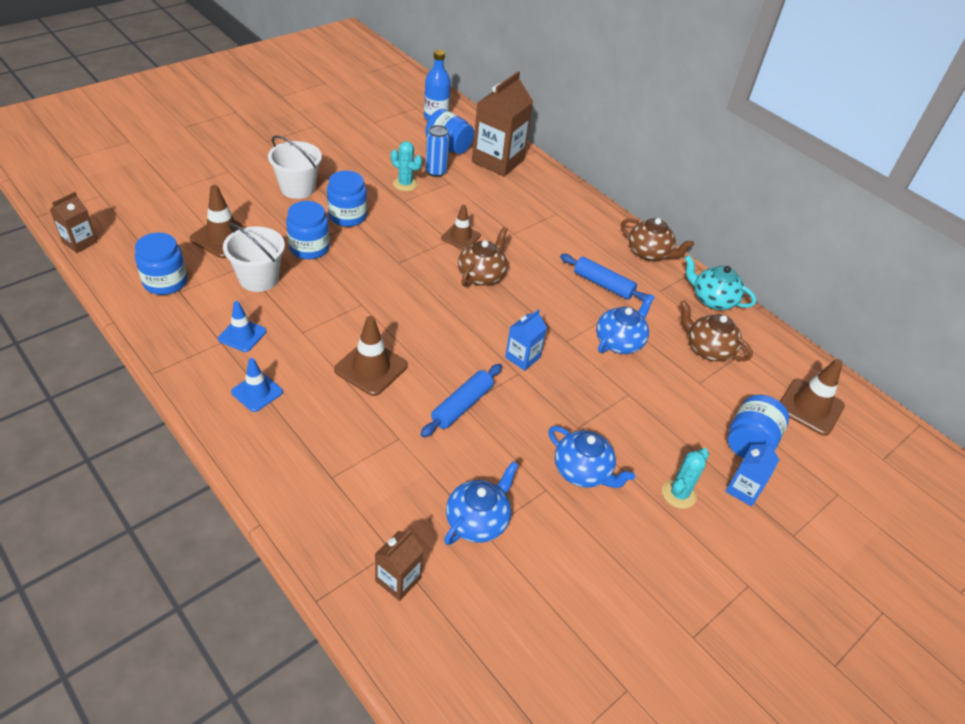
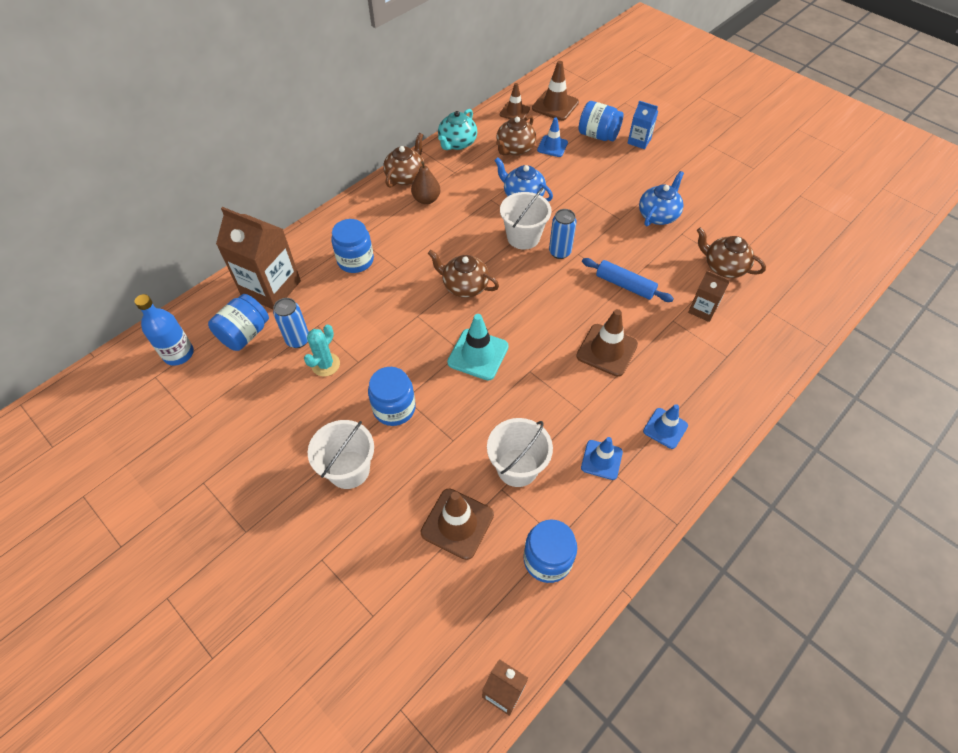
camera: 90 degrees left, 10 degrees up
blue jar [286,201,330,259] -> blue jar moved to [331,219,374,273]
brown carton [375,530,424,601] -> brown carton moved to [688,270,730,322]
brown traffic cone [441,205,481,250] -> brown traffic cone moved to [500,83,530,119]
blue teapot [444,461,518,545] -> brown teapot [697,227,766,278]
blue carton [505,309,547,371] -> blue can [549,209,577,259]
blue rolling pin [560,254,649,302] -> none
turquoise cactus [662,448,709,509] -> none
none -> brown pear [411,161,441,204]
none -> turquoise traffic cone [447,314,509,380]
none -> white bucket [500,187,552,250]
none -> blue traffic cone [537,118,568,157]

